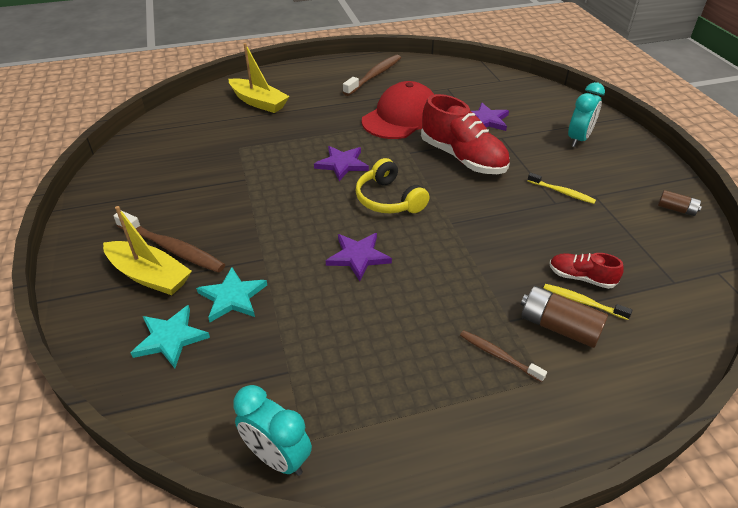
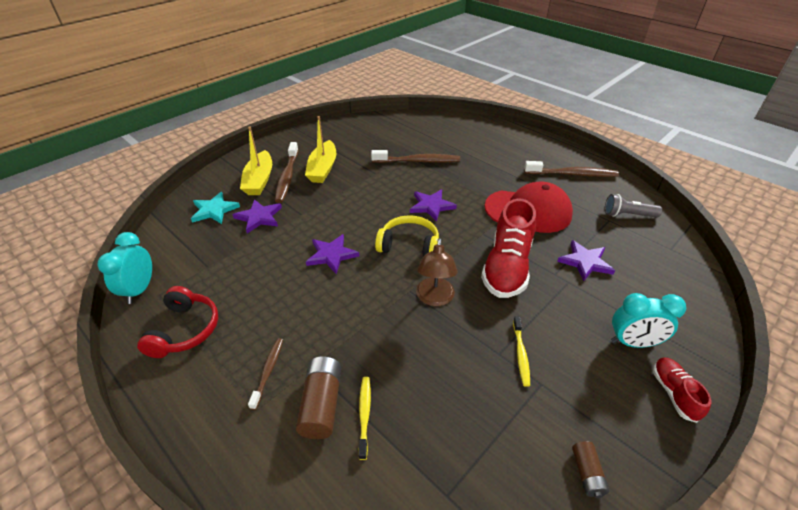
camera: 60 degrees right, 0 degrees up
turquoise star [196,267,267,322] -> purple star [232,199,282,233]
yellow boat [229,43,290,113] -> yellow boat moved to [305,116,336,183]
yellow headphones [355,158,429,213] -> yellow headphones turned 75 degrees clockwise [375,215,439,257]
red shoe [549,253,624,289] -> red shoe moved to [653,357,711,423]
none -> red headphones [137,286,218,358]
none -> brown toothbrush [371,150,461,163]
none -> brown lamp [416,238,458,306]
none -> grey flashlight [605,194,662,217]

